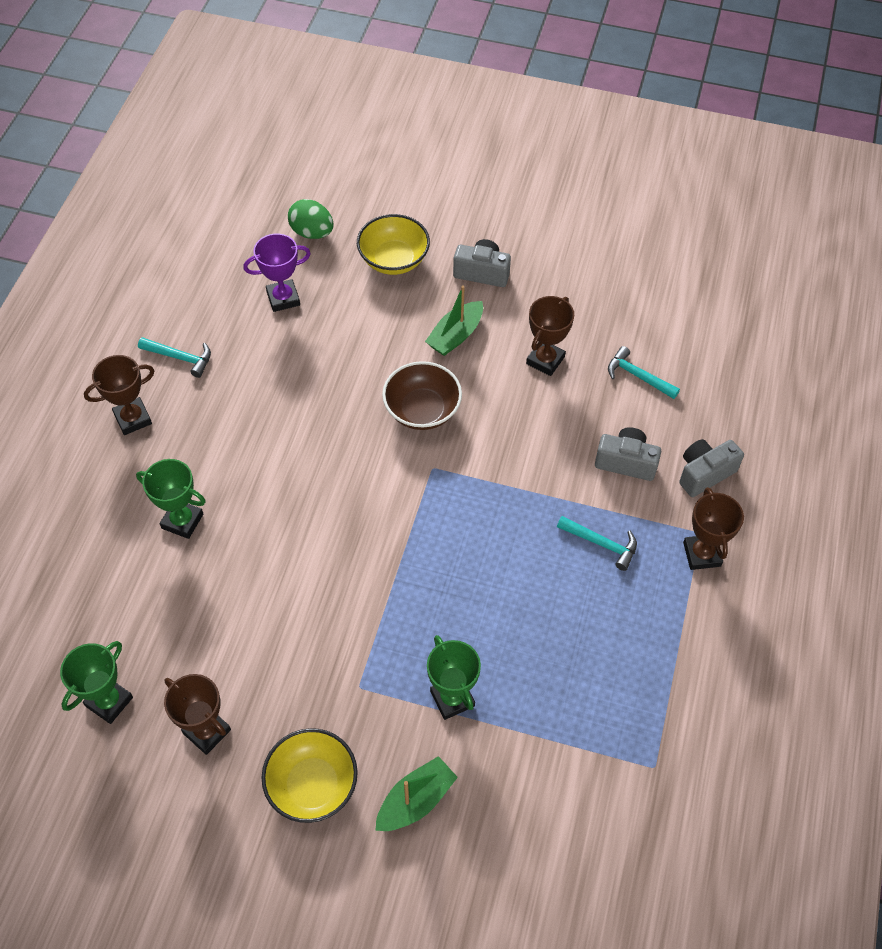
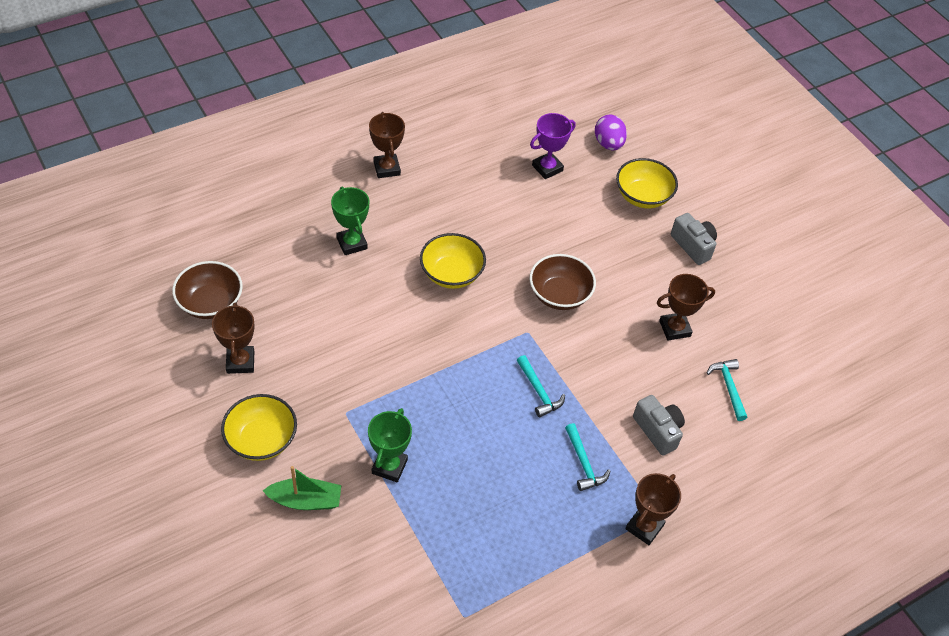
camera: 40 degrees right, 5 degrees down
green trophy [60,641,133,724] -> brown bowl [172,261,243,319]
brown trophy [84,355,155,435] -> brown trophy turned 60 degrees clockwise [369,112,405,178]
turquoise hammer [138,337,211,378] -> turquoise hammer moved to [517,355,565,417]
purple trophy [243,233,311,312] -> purple trophy turned 60 degrees counterclockwise [530,113,576,179]
green egg [288,199,334,239] -> purple egg [595,115,627,150]
green boat [425,285,483,356] -> none
grey camera [679,439,744,497] -> none
none -> yellow bowl [420,233,486,289]

